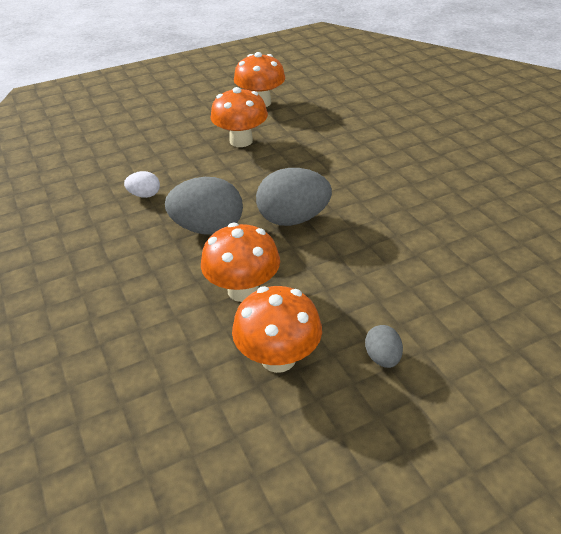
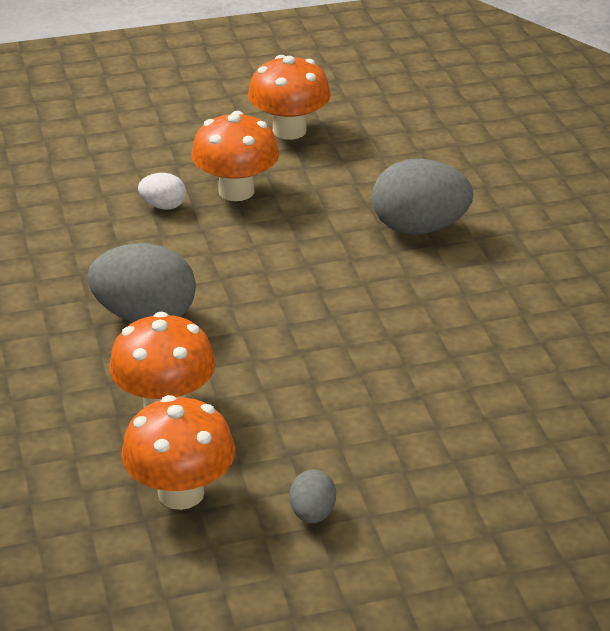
camera: 10 degrees right, 5 degrees down
white egg [124,171,160,198] -> white egg moved to [138,173,186,210]
grey egg [256,168,332,226] -> grey egg moved to [372,159,473,235]

